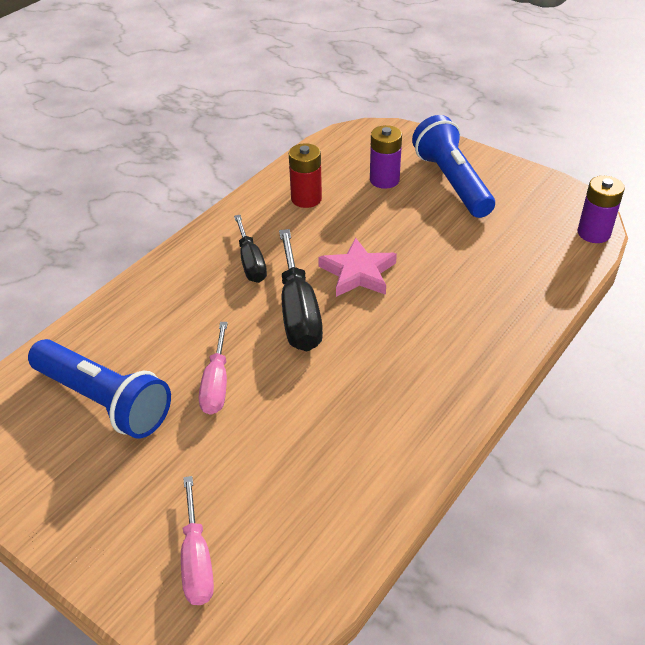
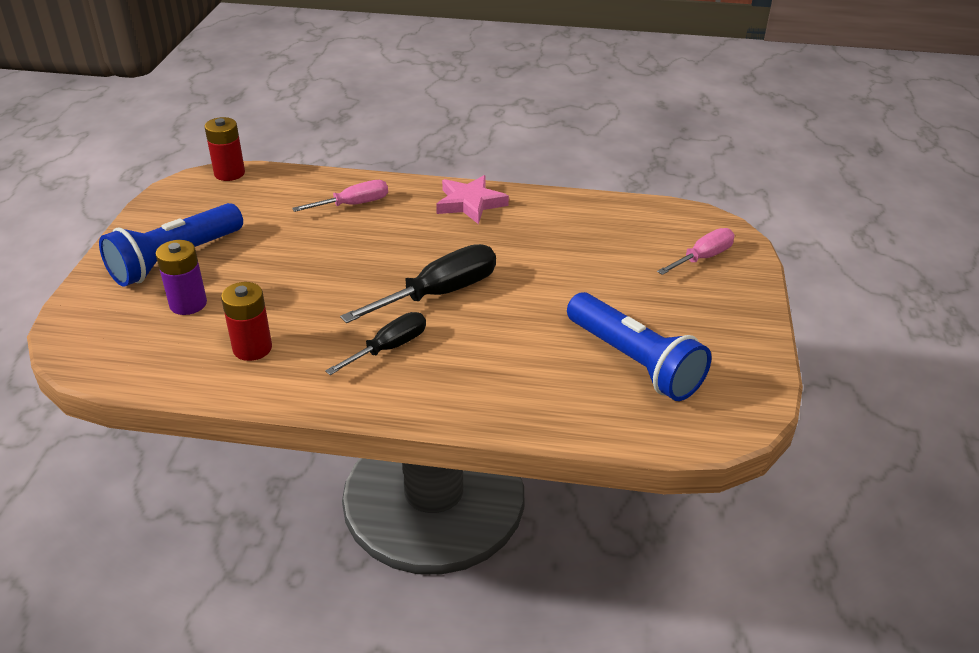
camera: 120 degrees left, 5 degrees down
blue flashlight [28,339,171,439] -> blue flashlight turned 135 degrees clockwise [567,292,711,401]
pink screwdriver [199,322,228,415] -> pink screwdriver moved to [292,180,388,212]
pink star [318,237,397,297] -> pink star moved to [436,175,509,224]
purple battery [578,176,625,243] -> red battery [204,117,245,181]

